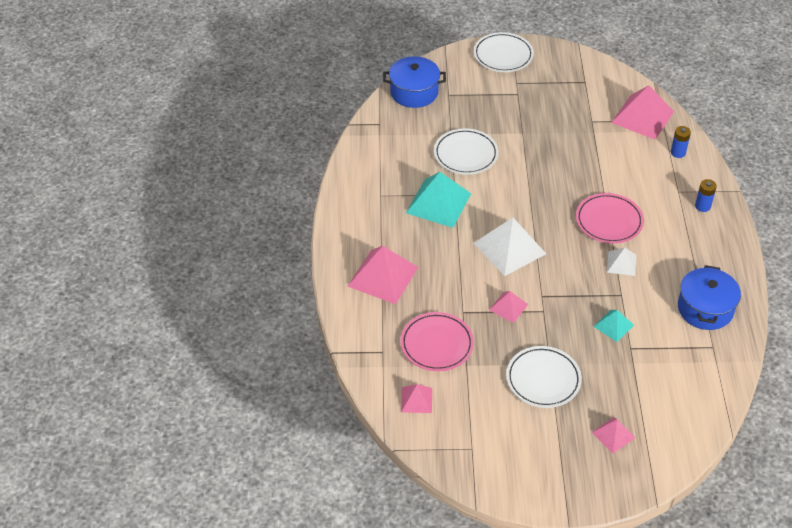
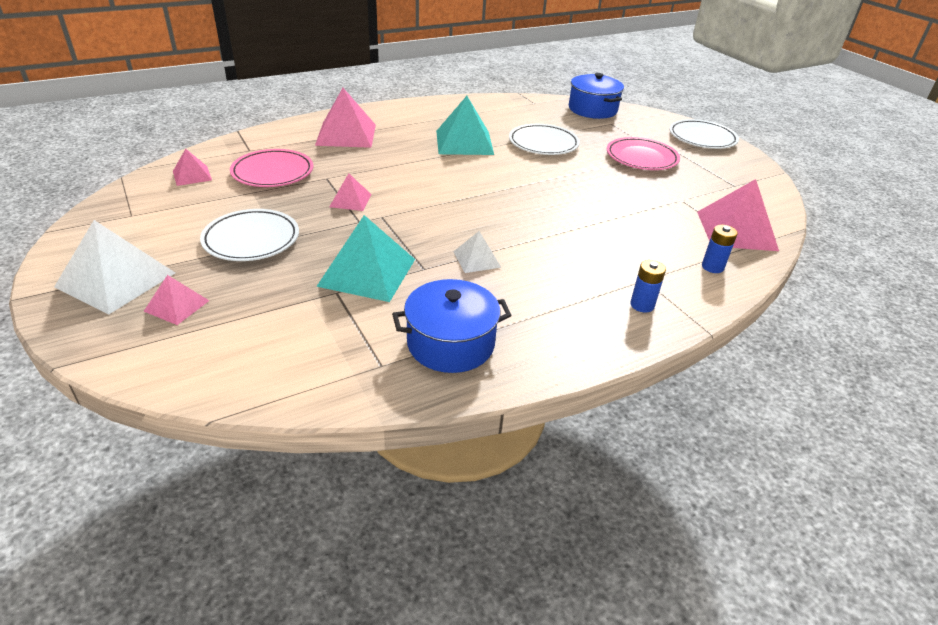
camera: 60 degrees right, 10 degrees down
white pyramid [474,218,546,276] -> white pyramid moved to [54,220,175,314]
pink plate [576,193,644,244] -> pink plate moved to [607,137,680,170]
turquoise pyramid [593,310,634,342] -> turquoise pyramid [316,215,415,302], size x1.88

